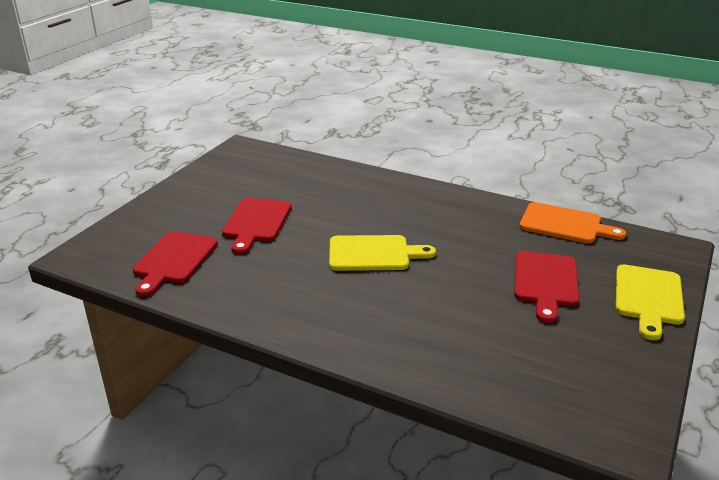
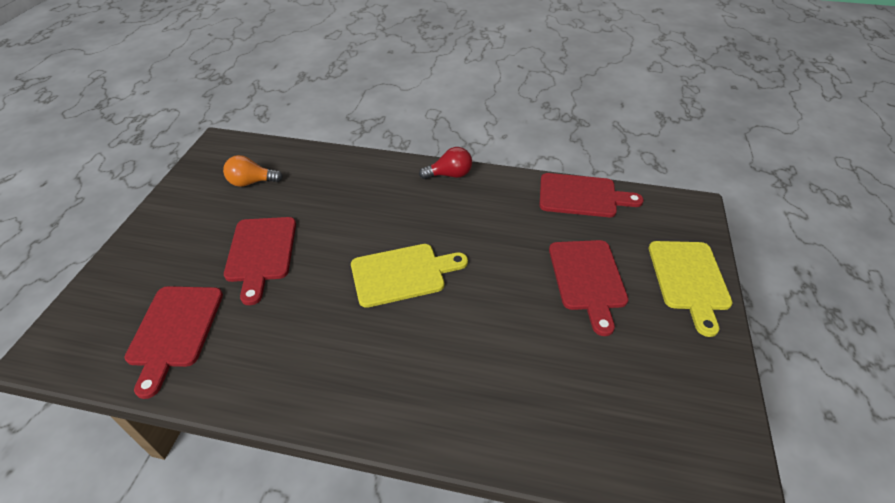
camera: 15 degrees left, 15 degrees up
orange cutting board [519,202,626,244] -> red cutting board [539,173,644,217]
none -> orange light bulb [223,155,283,187]
none -> red light bulb [419,147,472,179]

